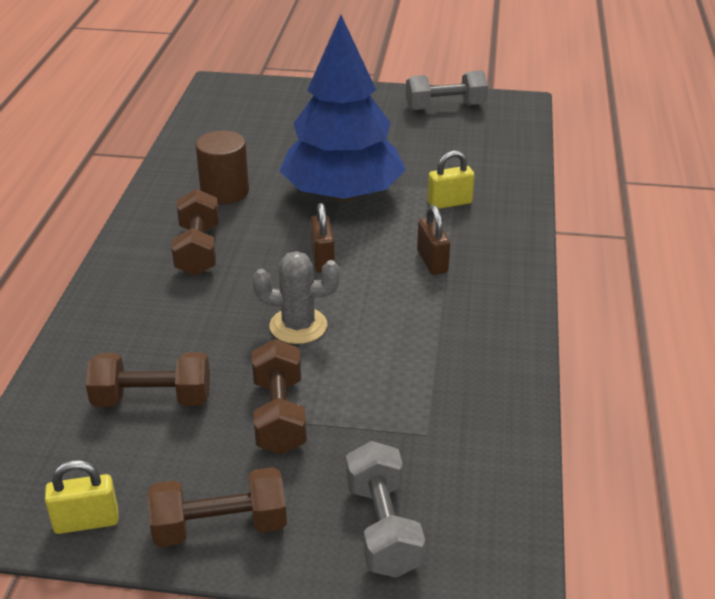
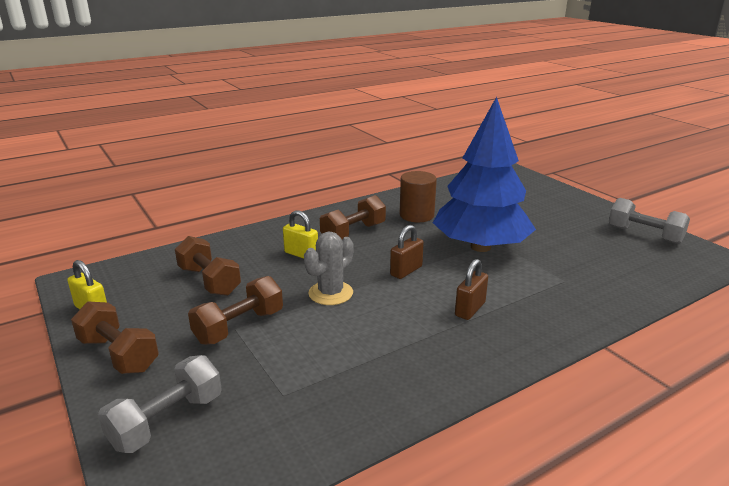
camera: 50 degrees right, 10 degrees down
grey cactus [253,251,340,344] -> grey cactus turned 75 degrees clockwise [304,232,354,305]
yellow padlock [428,151,475,209] -> yellow padlock moved to [283,210,318,259]

